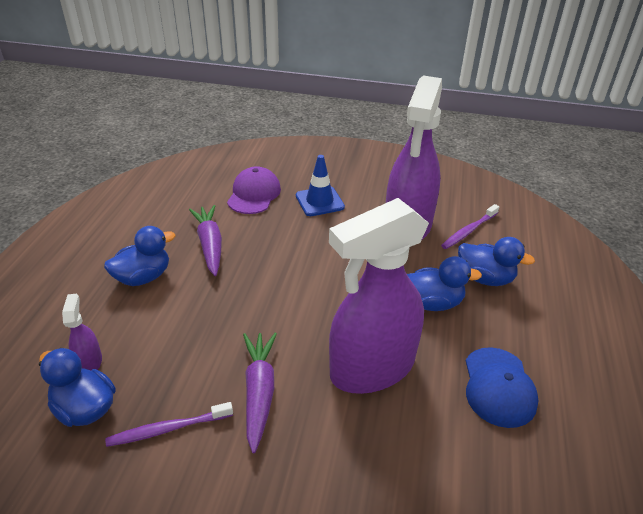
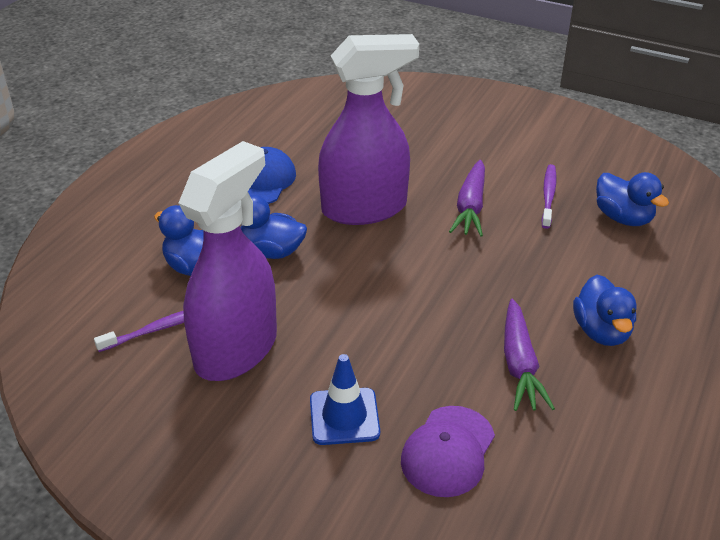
camera: 165 degrees left, 0 degrees up
purple spray bottle [62,294,102,371] -> none
blue duck [104,226,175,286] -> blue duck turned 75 degrees counterclockwise [573,275,637,346]
purple toothbrush [105,402,233,447] -> purple toothbrush turned 75 degrees counterclockwise [542,164,556,229]

